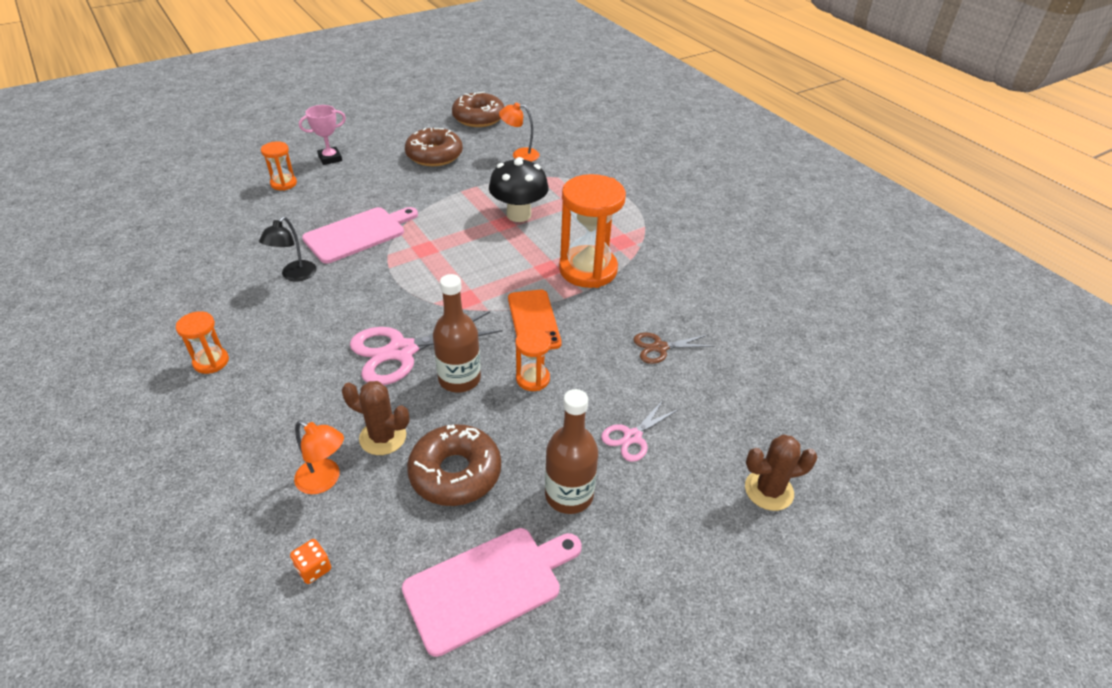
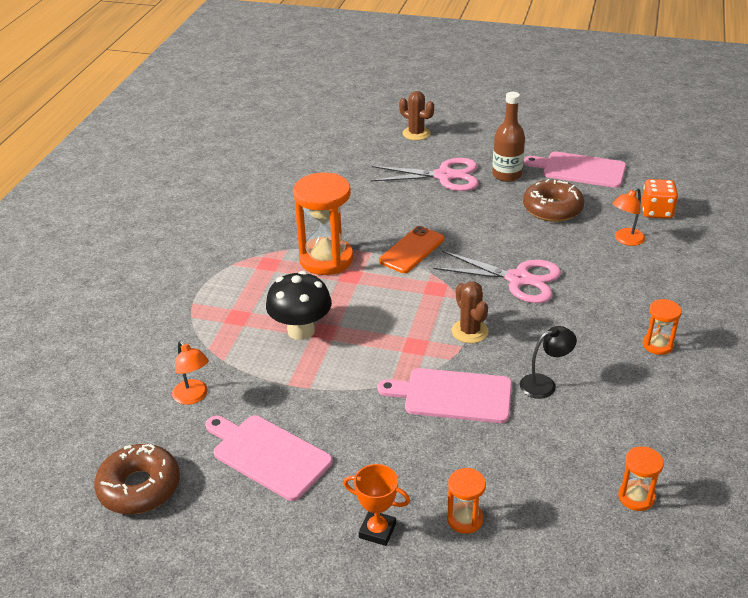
camera: 130 degrees left, 5 degrees down
orange dice [290,539,331,584] -> orange dice [641,179,678,219], size x1.79
orange lamp [294,420,344,494] -> orange lamp turned 120 degrees counterclockwise [612,188,645,246]
pink trophy [299,105,346,165] -> orange trophy [343,464,410,546]
brown cactus [342,381,410,455] -> brown cactus moved to [451,281,489,343]
brown donut [405,128,463,166] -> pink cutting board [205,415,333,501]
brown bottle [433,274,481,392] -> none
orange hourglass [515,329,551,391] -> orange hourglass moved to [618,446,664,511]
pink scissors [601,399,679,462] -> pink scissors [371,158,479,191], size x1.84
brown scissors [633,332,715,364] -> none

